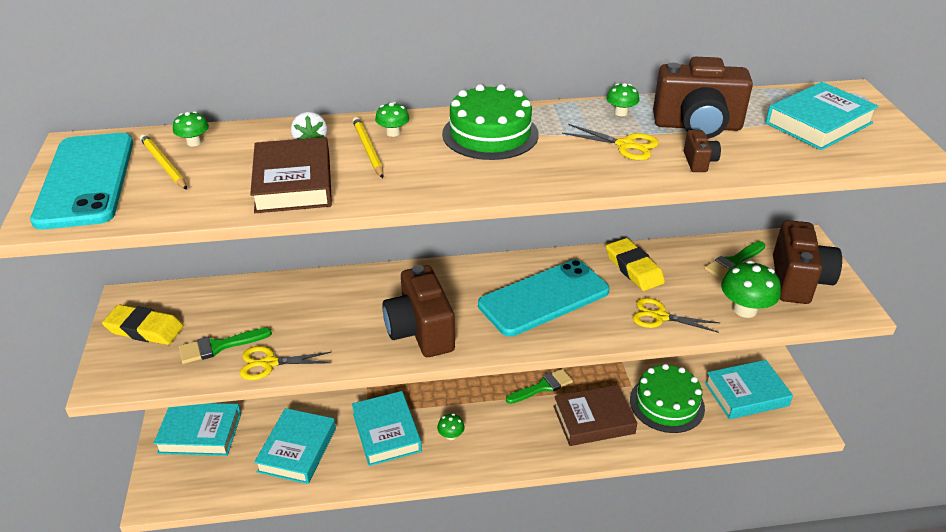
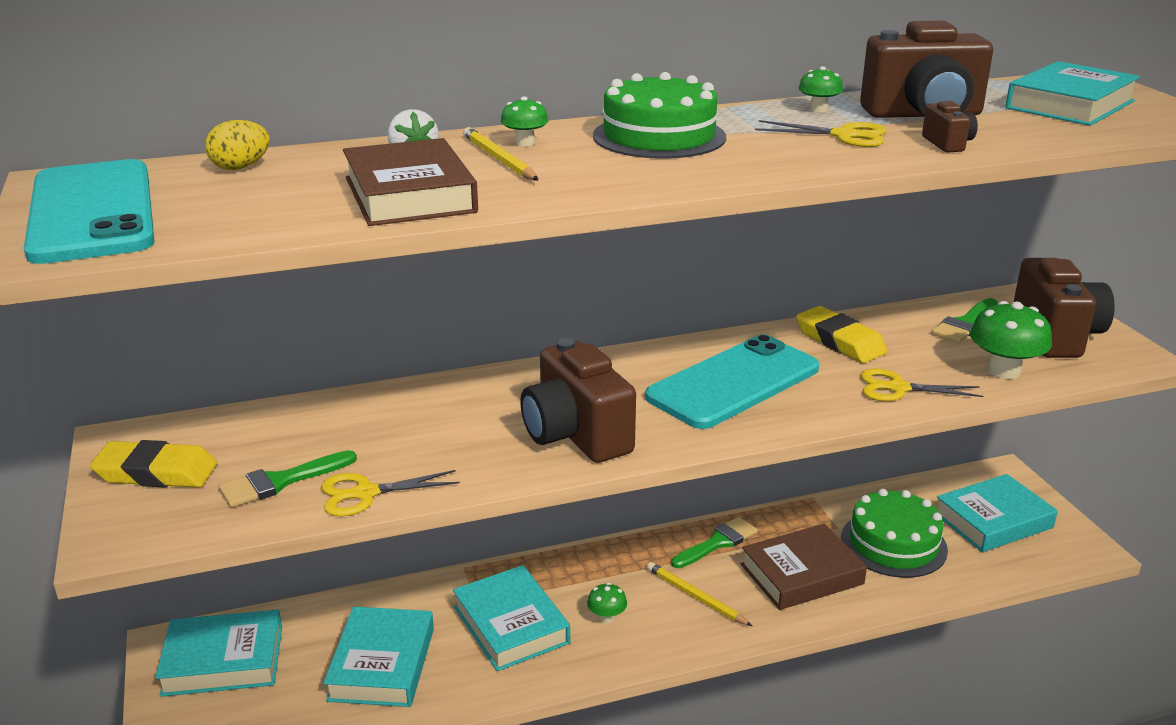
camera: 10 degrees left, 10 degrees down
yellow pencil [140,134,187,190] -> yellow pencil moved to [647,562,752,626]
green mushroom [173,111,209,147] -> yellow egg [205,120,270,170]

